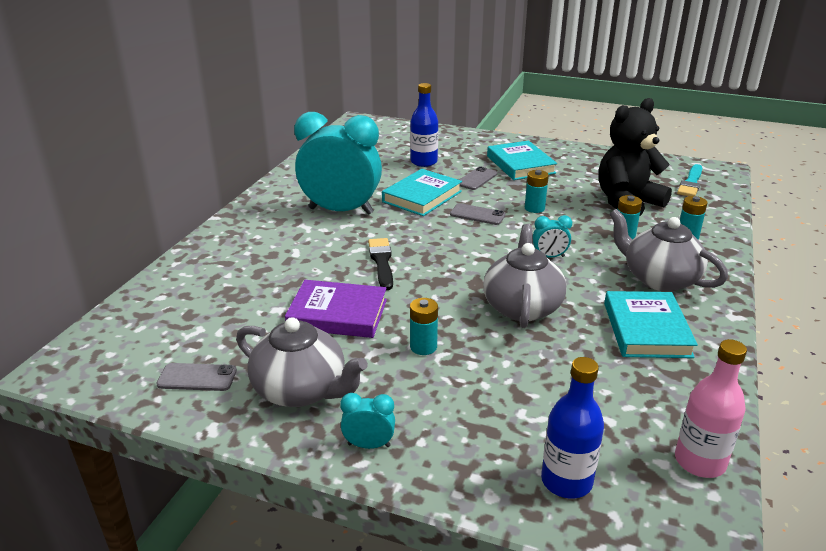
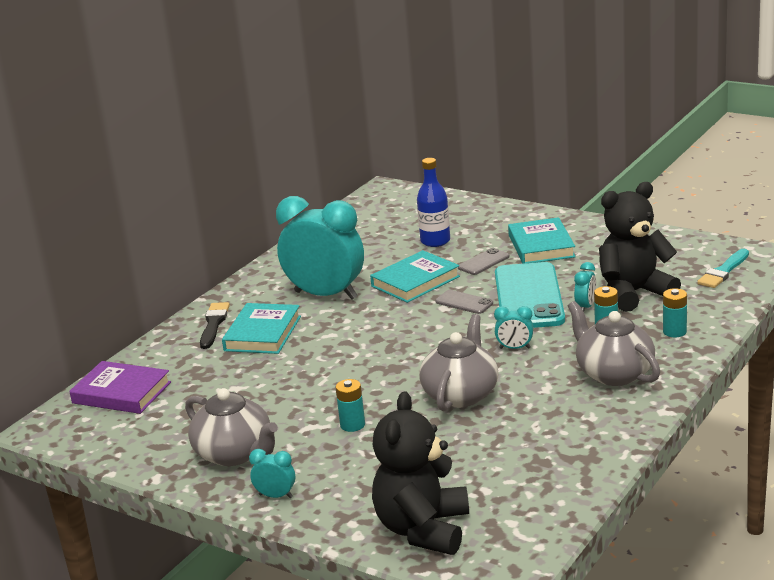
camera: 15 degrees right, 5 degrees down
grey phone [156,363,237,391] -> none
purple book [285,280,387,338] -> purple book moved to [69,361,171,414]
black brush [368,238,393,290] -> black brush moved to [200,302,230,349]
turquoise battery [525,170,549,213] -> turquoise phone [495,262,565,328]
blue bottle [541,357,604,499] -> black teddy bear [372,391,469,555]
turquoise book [604,291,698,358] -> turquoise book moved to [222,303,301,354]
pink bottle [675,339,747,478] -> none
none -> turquoise clock [574,262,596,311]

